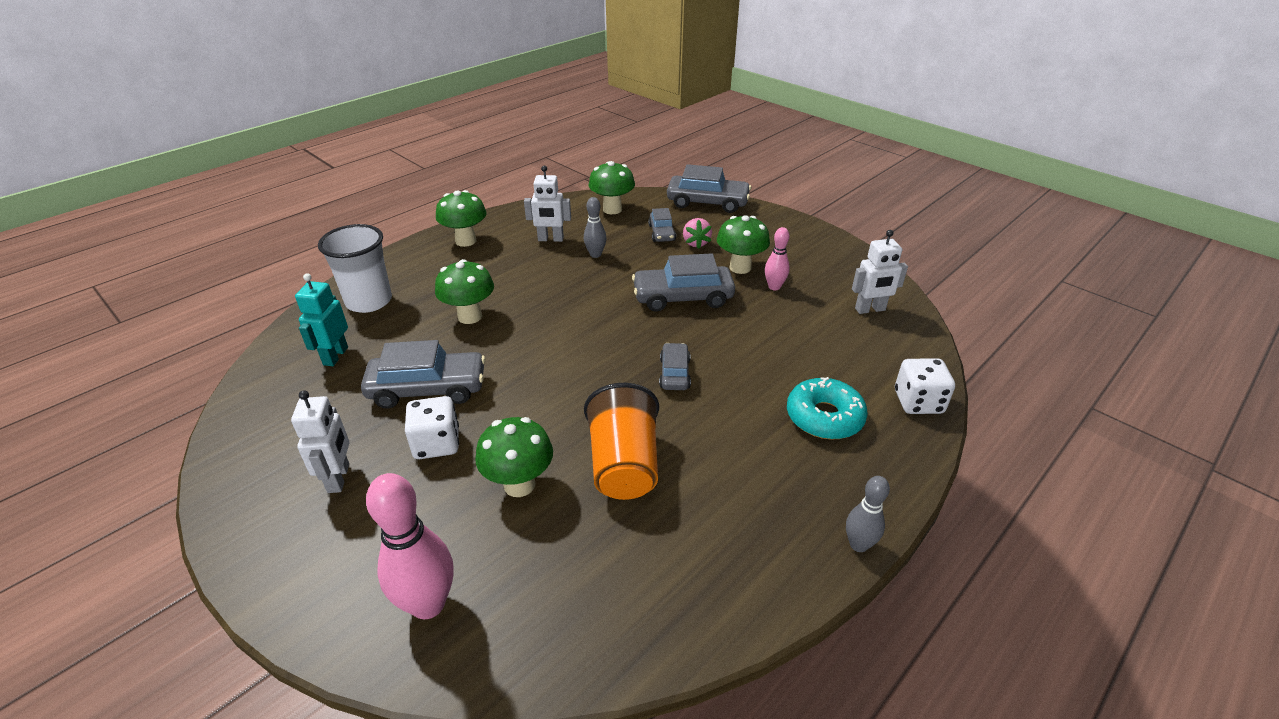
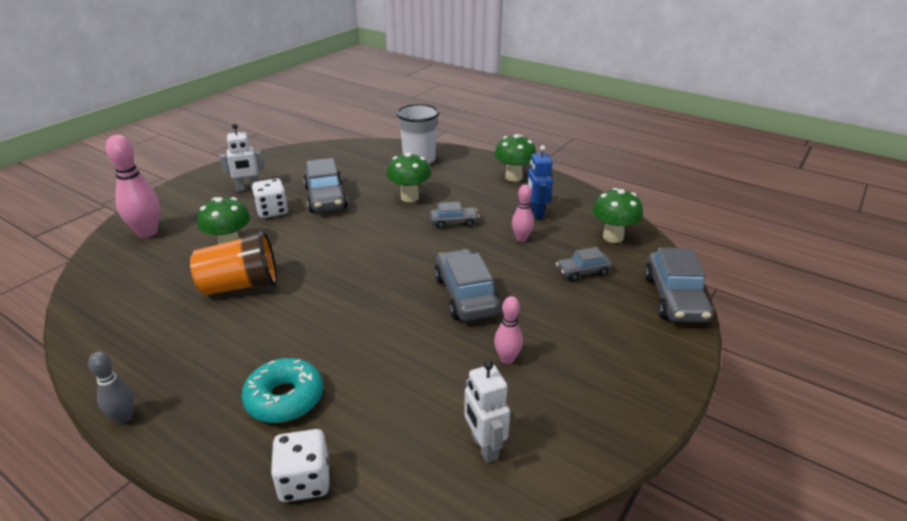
camera: 80 degrees right, 5 degrees down
turquoise robot [295,273,348,366] -> none
white robot [524,166,571,242] -> blue robot [527,145,553,219]
grey bowling pin [584,197,606,258] -> pink bowling pin [512,184,534,242]
grey car [659,343,691,390] -> grey car moved to [430,202,479,229]
pink strawberry [683,218,712,249] -> none
green mushroom [717,215,770,274] -> none

